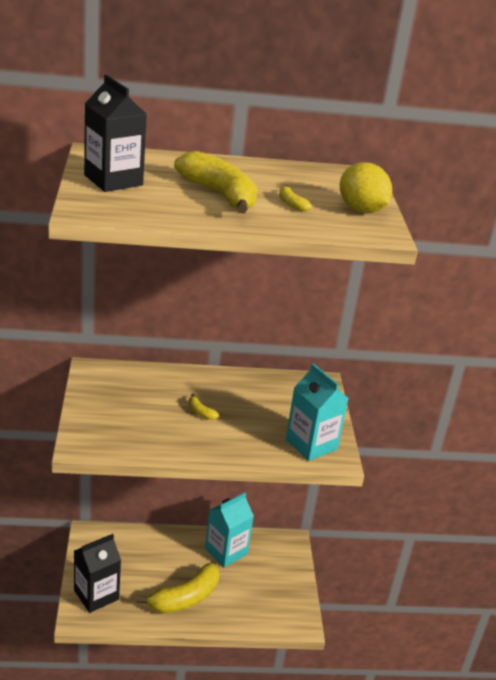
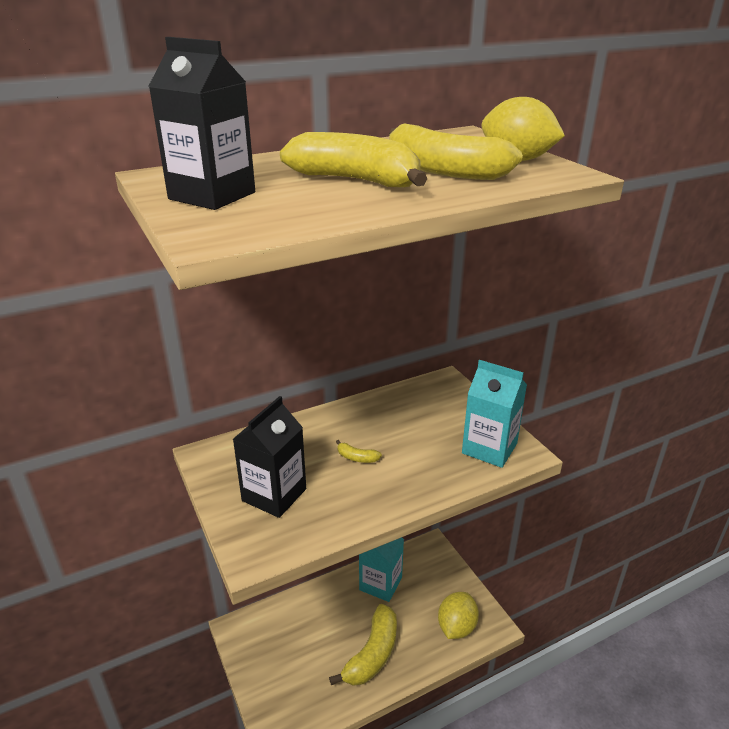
camera: 20 degrees left, 0 degrees up
black carton [74,534,121,613] -> black carton moved to [233,396,306,518]
yellow banana [279,185,312,211] -> yellow banana [389,123,523,180], size x2.40
none -> yellow lemon [438,592,479,639]

